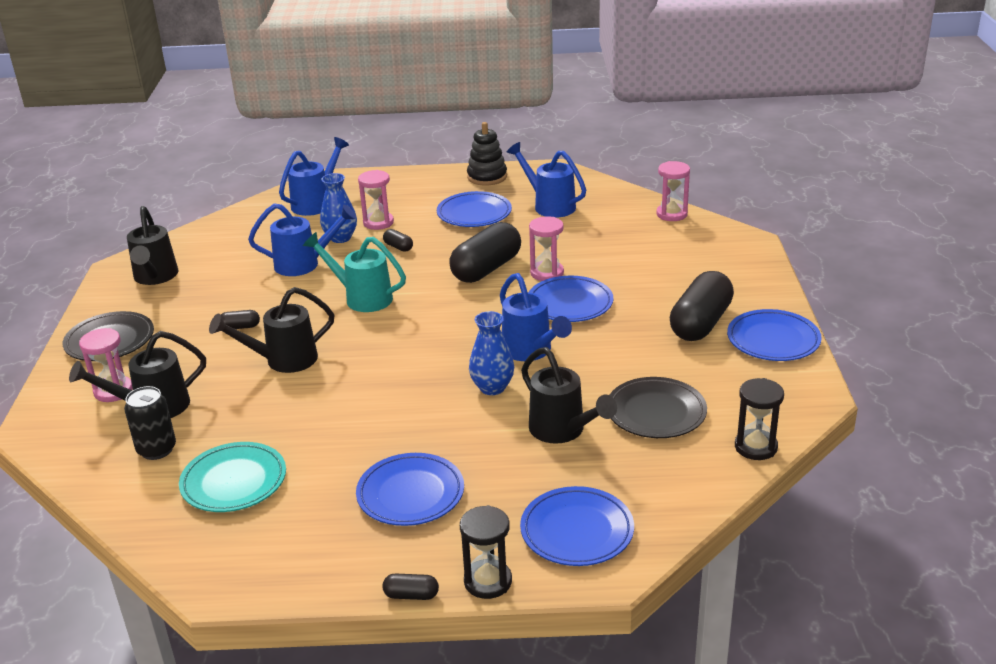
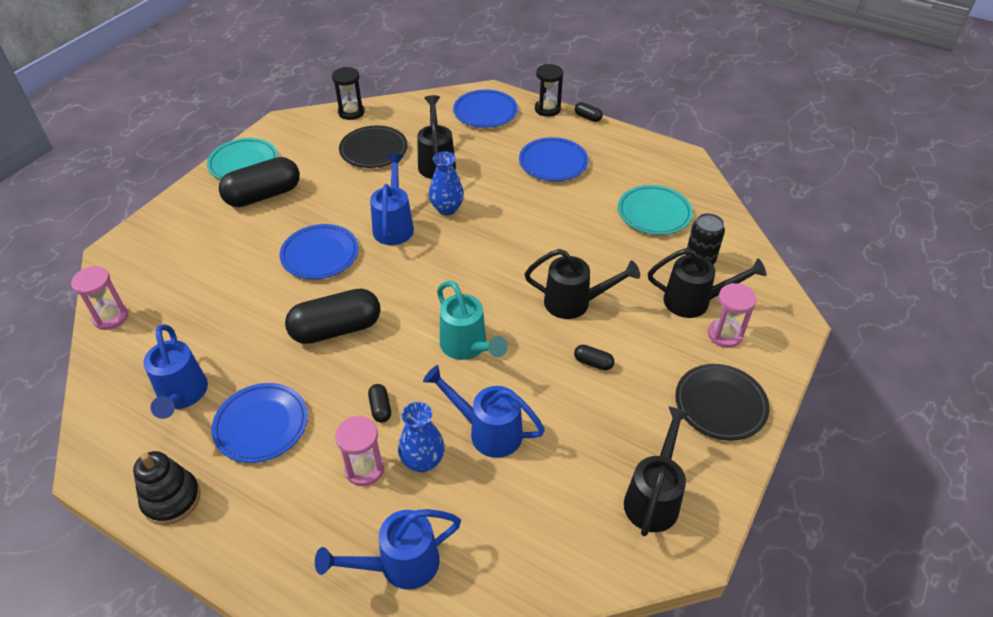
camera: 150 degrees left, 15 degrees up
pink hourglass [529,217,564,281] -> none
blue plate [727,309,822,361] -> turquoise plate [207,138,278,180]

